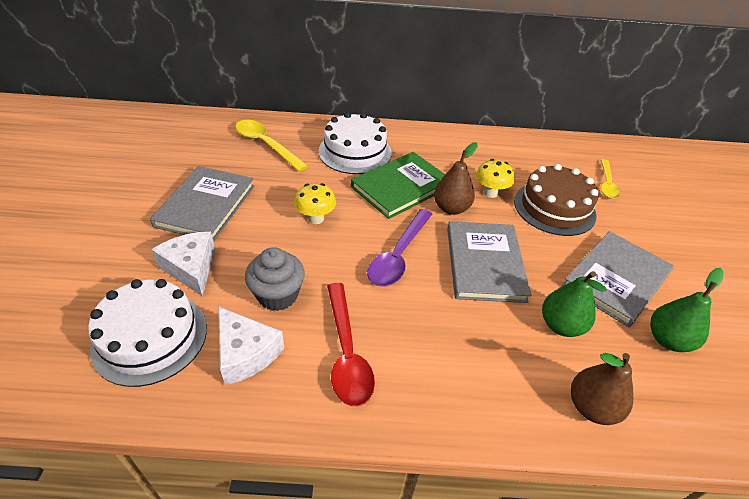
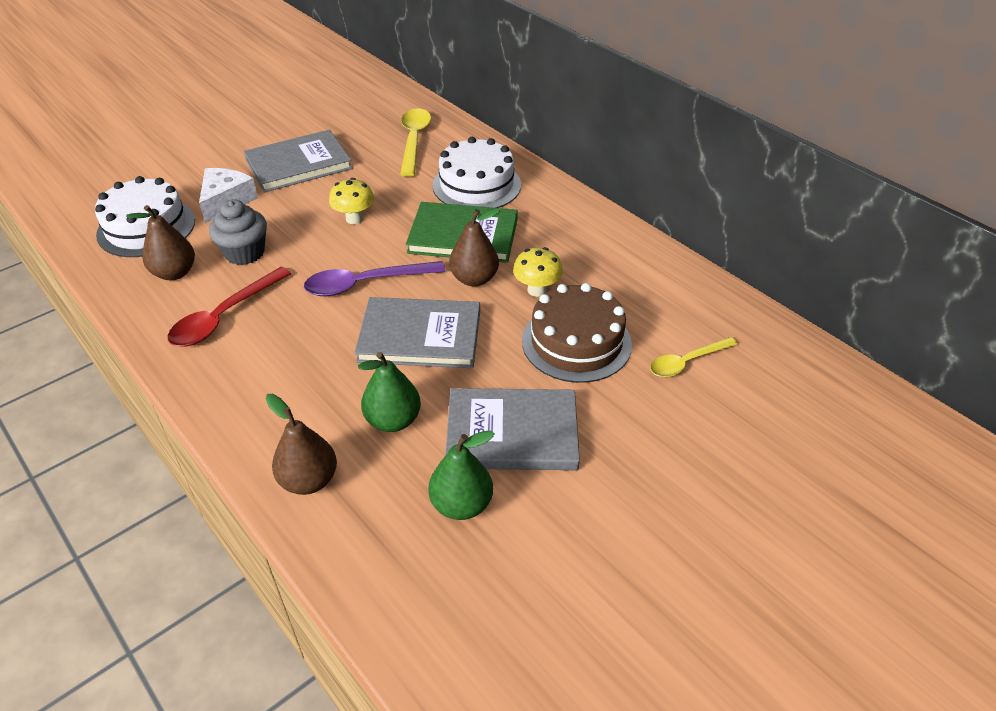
camera: 50 degrees right, 0 degrees up
white cheese [218,306,284,385] -> brown pear [126,205,195,280]
grey book [447,221,531,303] -> grey book turned 45 degrees clockwise [354,297,480,368]

